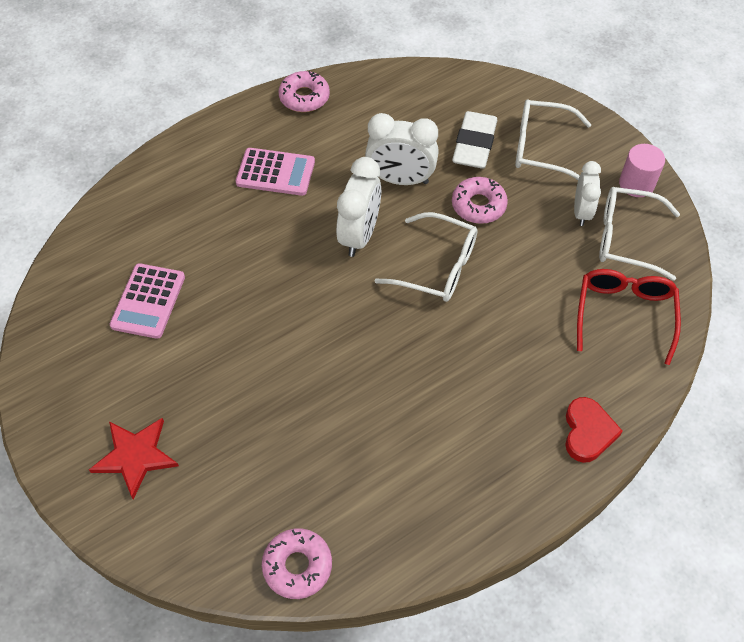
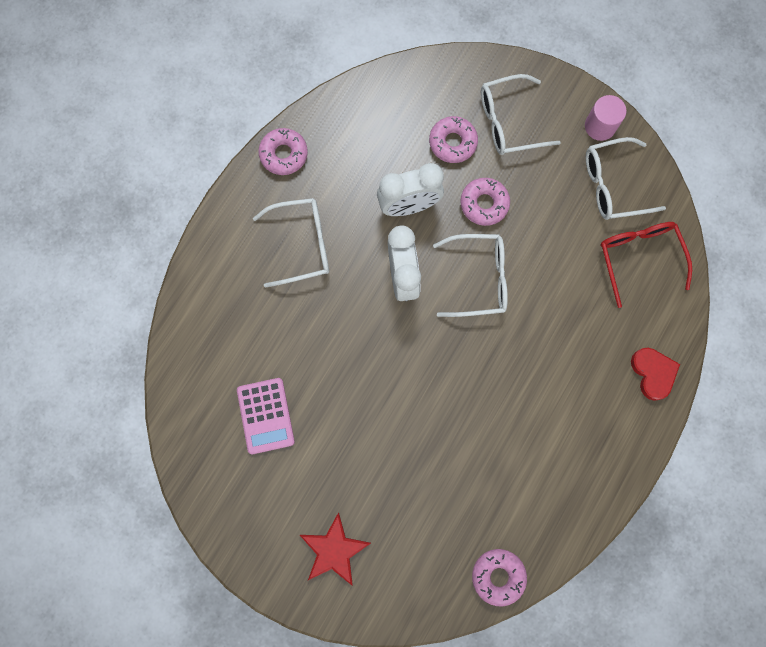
camera: 25 degrees left, 20 degrees up
pink calculator [236,148,315,196] -> white glasses [253,198,329,288]
white eraser [452,111,497,169] -> pink donut [429,116,478,163]
white clock [574,161,601,226] -> none

